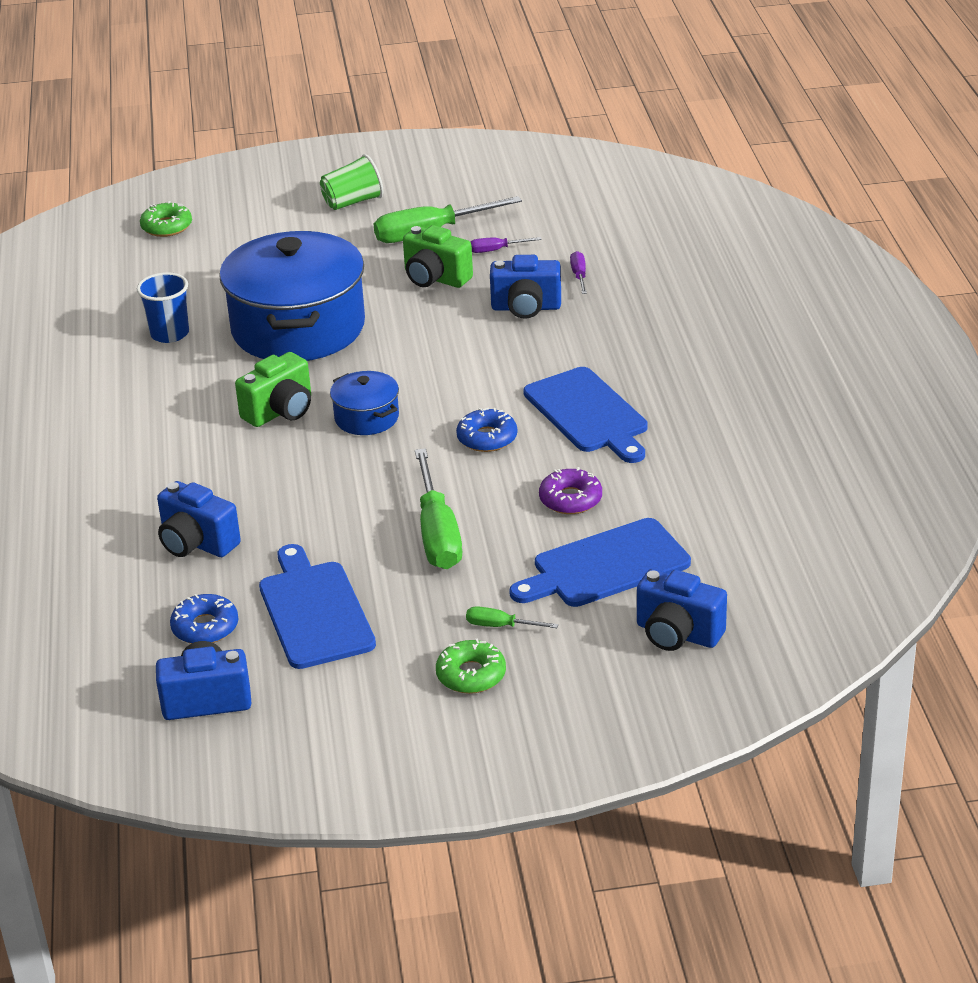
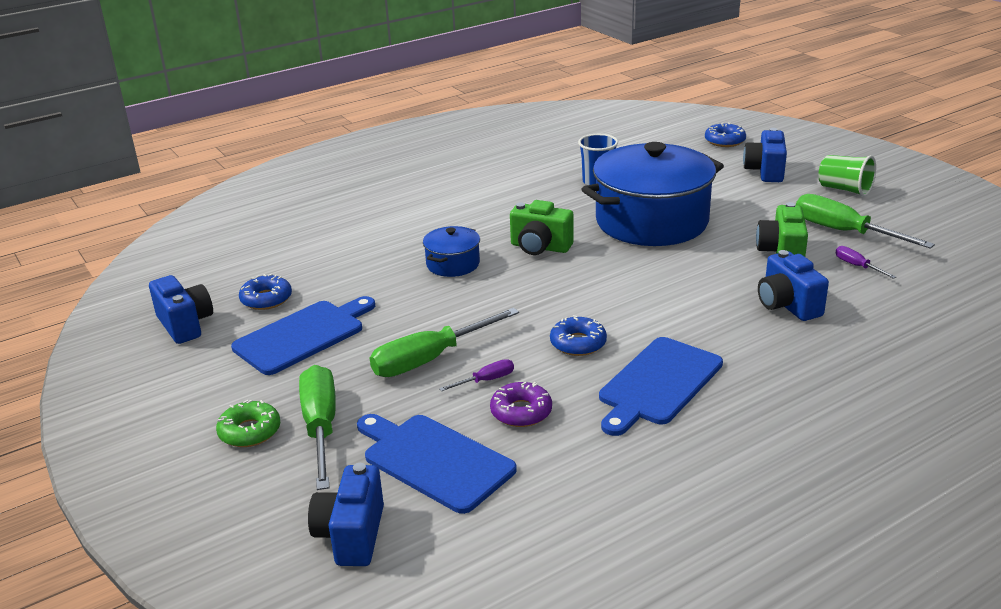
camera: 65 degrees right, 5 degrees down
green donut [140,201,192,237] -> blue donut [705,122,746,147]
blue camera [157,481,241,557] -> blue camera moved to [743,128,787,182]
blue pot [330,371,399,435] -> blue pot moved to [423,226,480,277]
green screwdriver [466,606,558,628] -> green screwdriver [299,365,336,490], size x2.14
purple screwdriver [570,251,587,294] -> purple screwdriver moved to [439,359,514,391]

